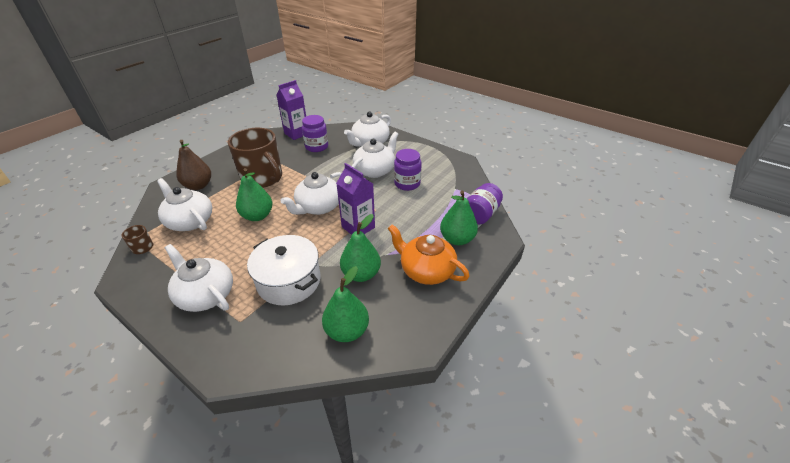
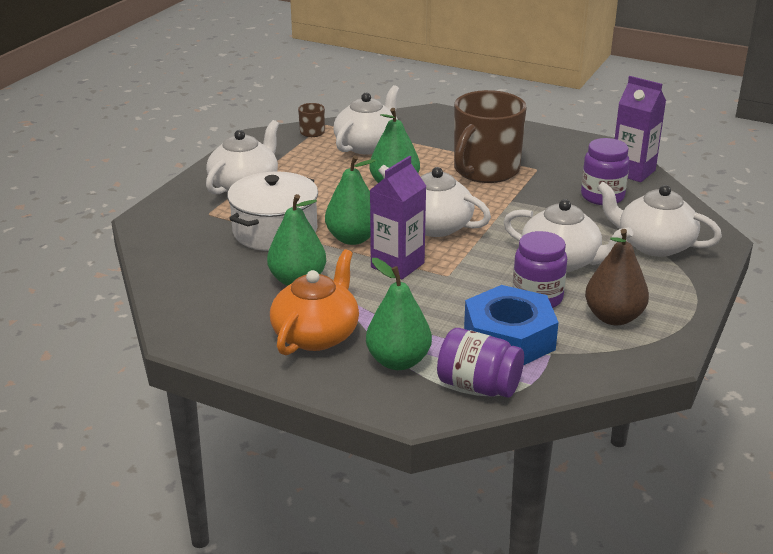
camera: 80 degrees right, 10 degrees down
brown pear [176,140,211,190] -> brown pear moved to [585,229,649,325]
green pear [322,266,369,342] -> green pear moved to [325,155,376,245]
none -> blue nut [464,285,559,365]

